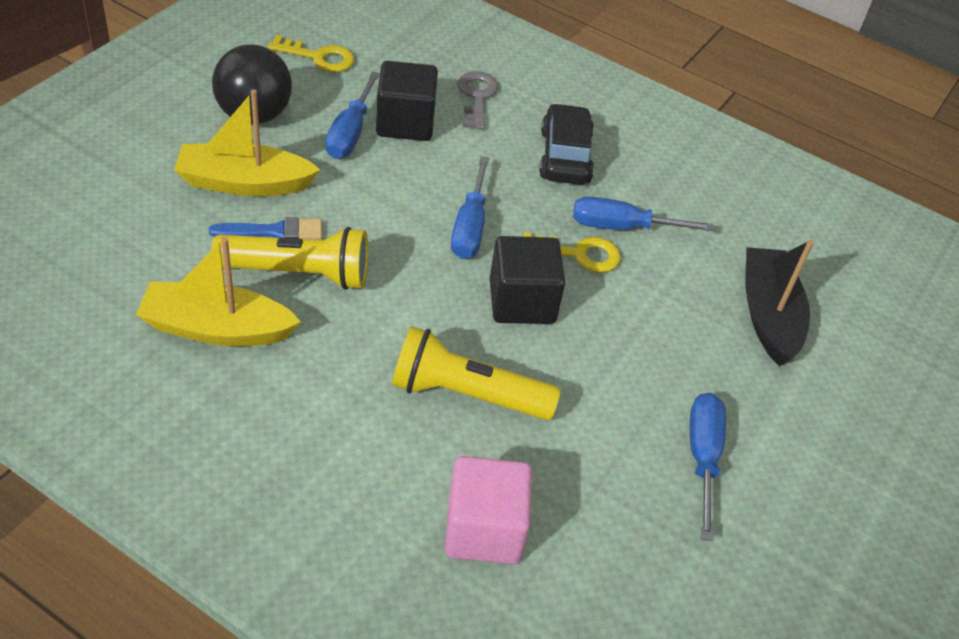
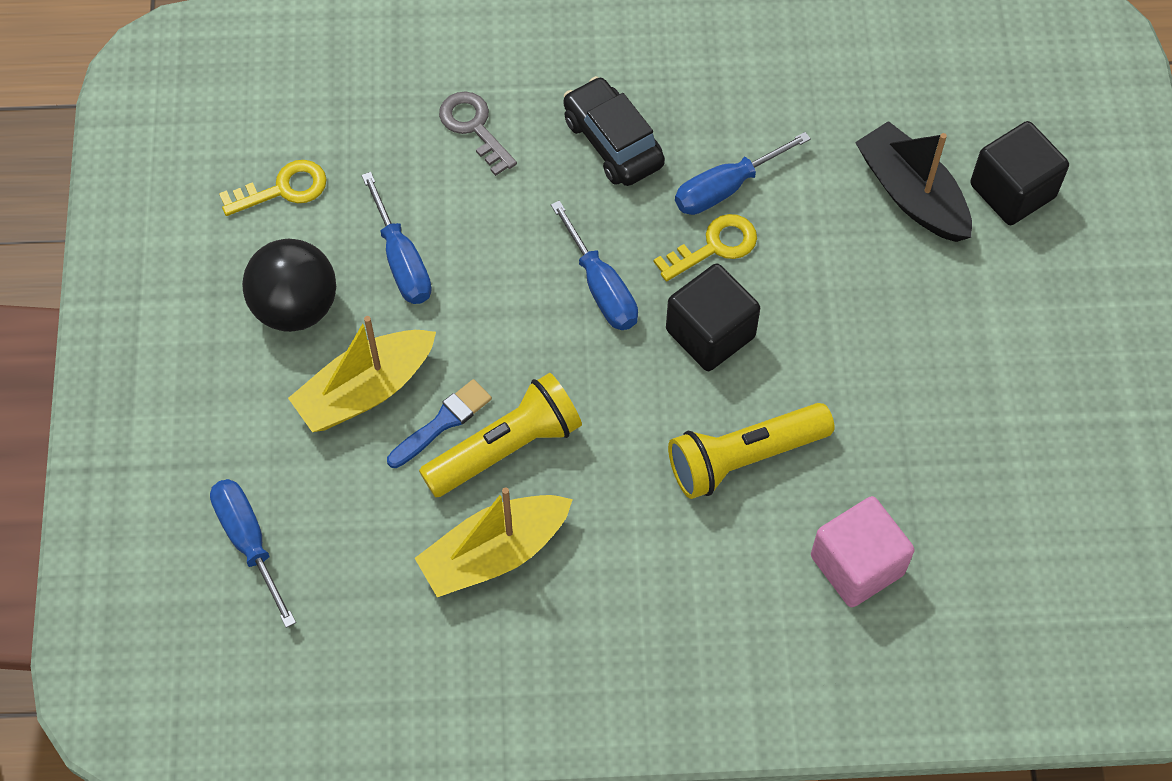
camera: 30 degrees left, 15 degrees up
black cube [376,61,438,141] -> black cube moved to [970,121,1069,225]
blue screwdriver [690,393,726,541] -> blue screwdriver moved to [210,479,296,628]

